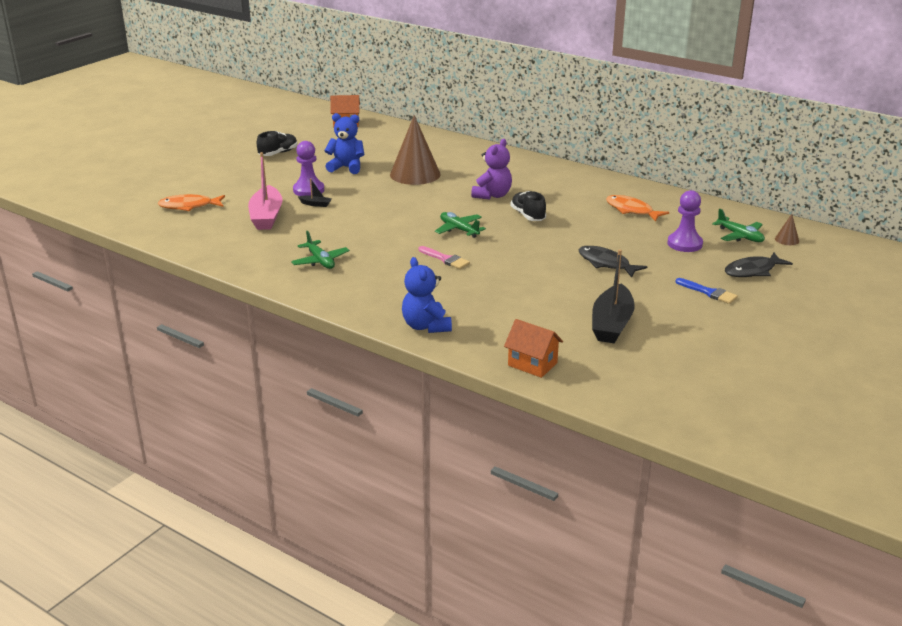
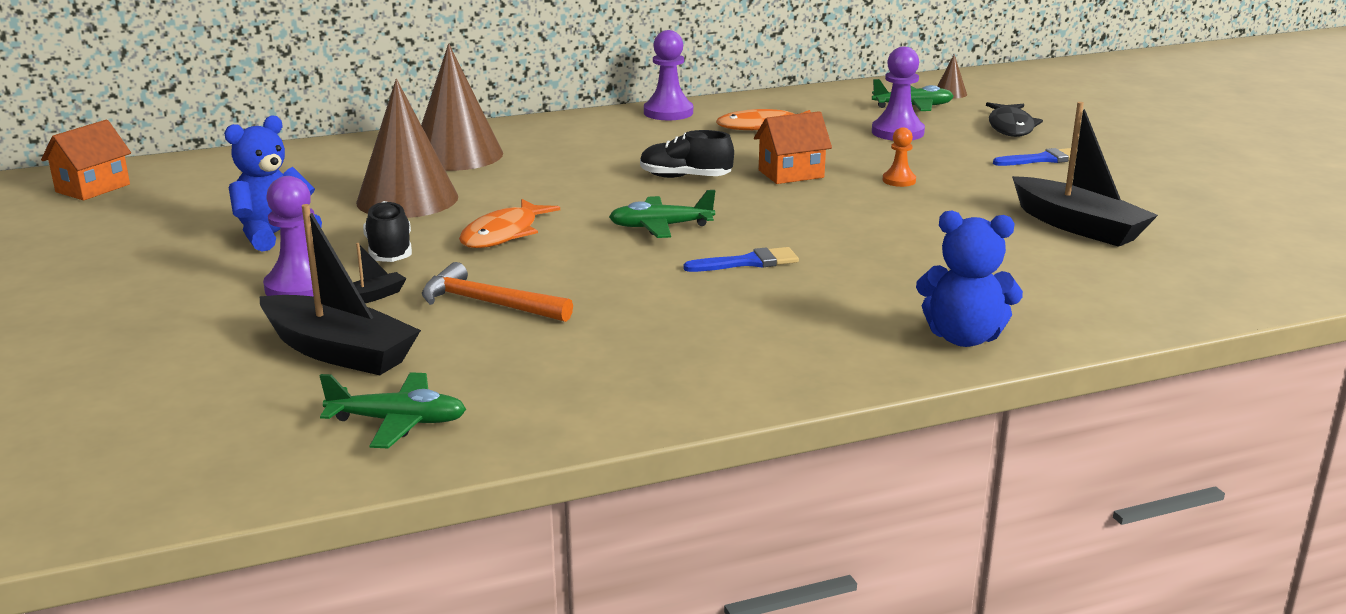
camera: 55 degrees left, 5 degrees down
orange fish [158,194,225,211] -> orange fish moved to [459,199,560,248]
pink boat [248,152,283,230] -> black boat [259,204,421,375]
black shoe [257,131,297,156] -> black shoe moved to [363,201,412,262]
green plane [291,231,350,269] -> green plane moved to [320,372,466,448]
pink brush [418,246,470,269] -> blue brush [684,247,799,272]
purple teddy bear [471,139,512,200] -> none
orange house [504,319,563,378] -> orange house moved to [754,111,832,184]
black fish [579,246,647,278] -> orange pawn [883,127,916,187]
none -> brown cone [421,43,503,171]
none -> orange hammer [422,262,573,322]
none -> purple pawn [644,30,693,120]

